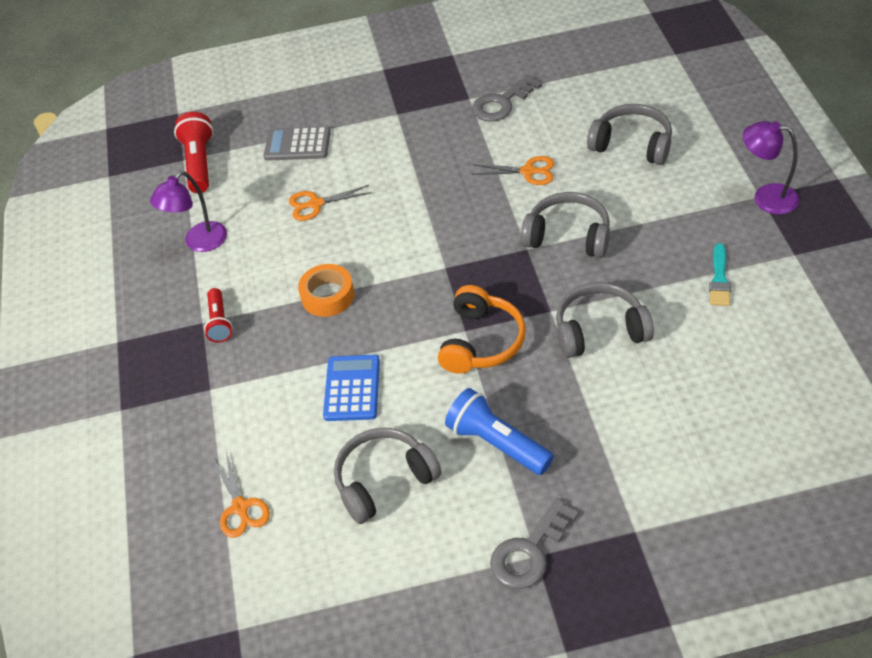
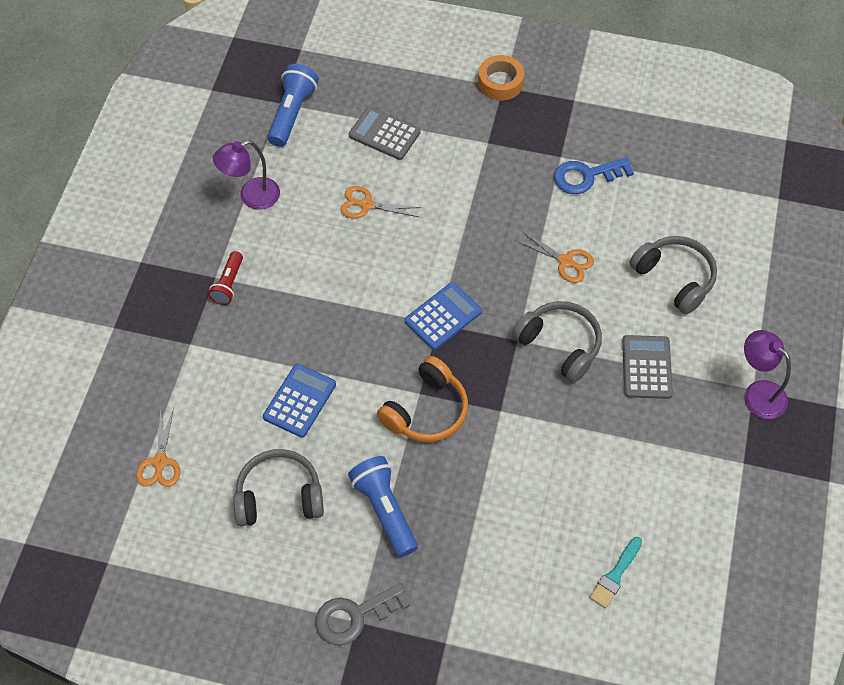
camera: 20 degrees right, 10 degrees up
red flashlight [174,112,214,193] -> blue flashlight [267,64,319,147]
orange tape [298,264,354,317] -> orange tape moved to [478,55,524,100]
grey key [472,75,542,122] -> blue key [554,157,634,194]
grey headphones [556,282,654,358] -> none
turquoise brush [709,243,731,306] -> turquoise brush moved to [589,537,642,608]
none -> blue calculator [405,282,482,350]
none -> grey calculator [622,335,673,399]

